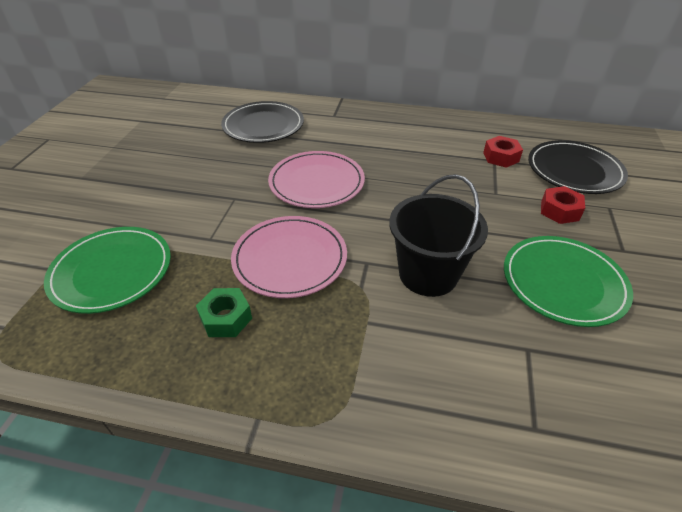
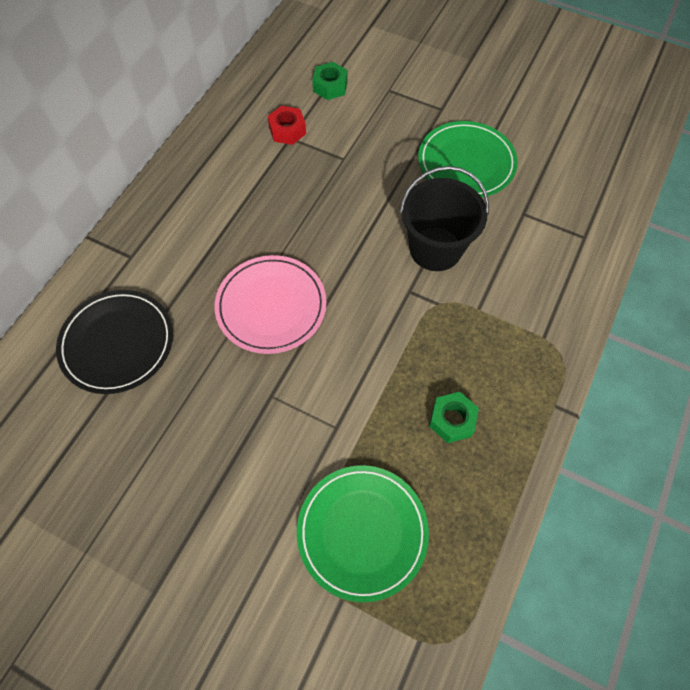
camera: 75 degrees left, 20 degrees up
pink plate [231,216,347,298] -> none
black plate [528,140,628,194] -> green nut [312,62,348,100]
red nut [541,186,585,224] -> none

